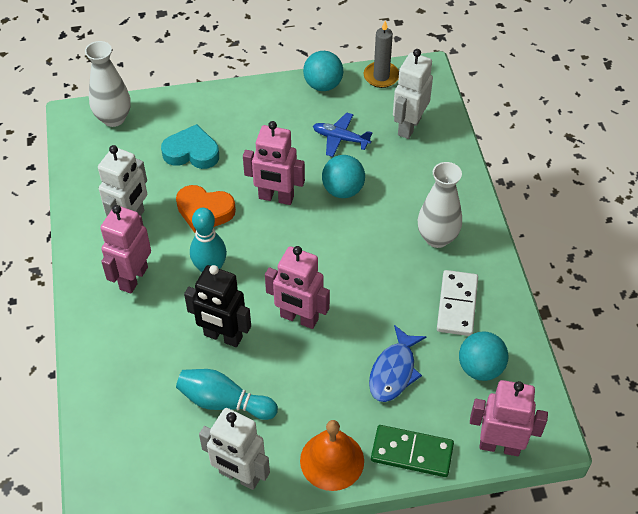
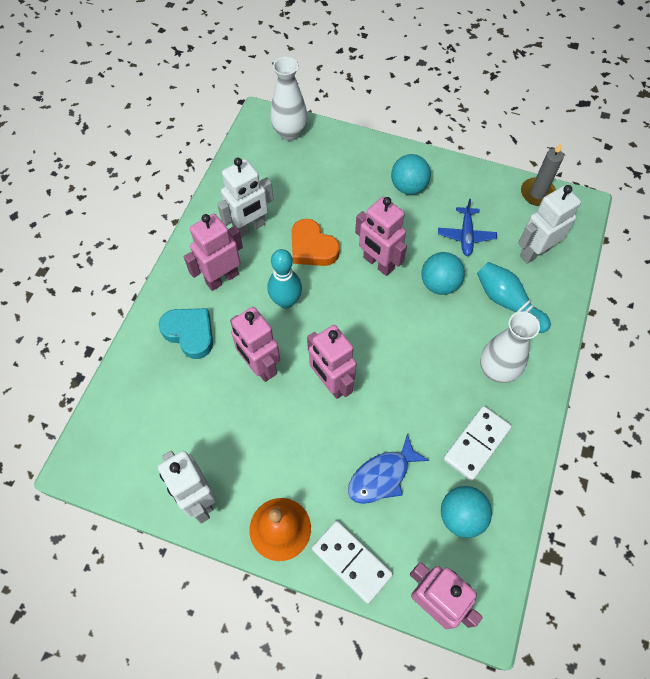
camera: 30 degrees right, 10 degrees up
turquoise heart [161,124,219,169] -> turquoise heart moved to [158,308,213,359]
turquoise bowling pin [176,369,278,420] -> turquoise bowling pin moved to [477,262,551,333]
black robot [184,265,251,347] -> pink robot [230,307,280,382]
turquoise ball [303,51,343,91] -> turquoise ball moved to [391,154,431,195]
blue plane [313,112,373,157] -> blue plane turned 135 degrees counterclockwise [438,199,497,256]
green domino [371,425,454,477] -> white domino [312,521,393,604]

